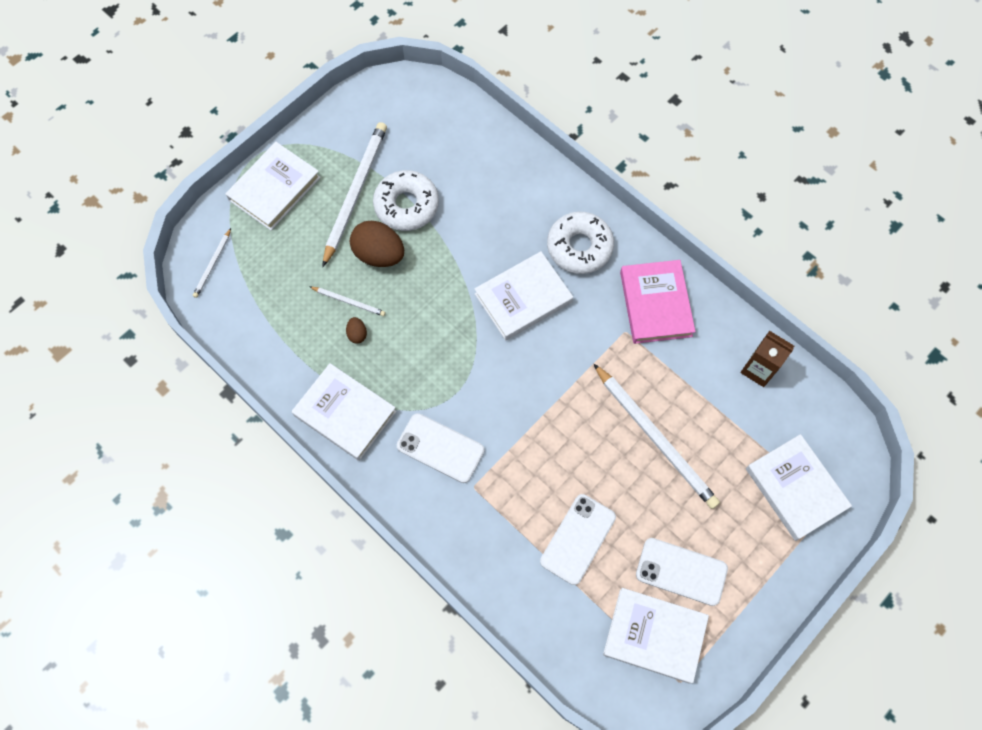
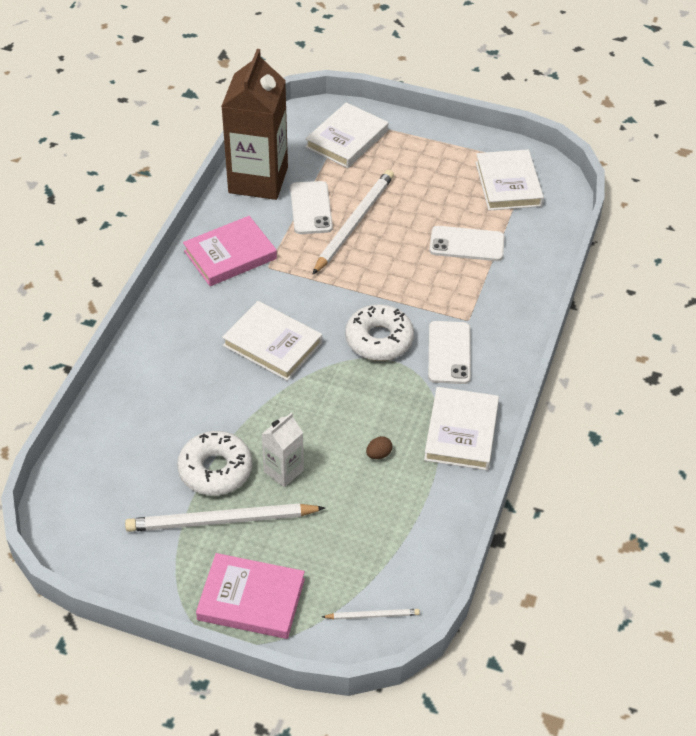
camera: 115 degrees left, 20 degrees down
white book [225,142,321,230] -> pink book [196,553,305,639]
white pencil [310,287,386,316] -> none
brown egg [350,221,404,267] -> white carton [261,413,304,487]
white donut [547,212,614,274] -> white donut moved to [345,304,414,361]
white phone [636,538,728,606] -> white phone moved to [290,181,333,234]
brown carton [741,331,794,387] -> brown carton [221,49,288,200], size x2.10

